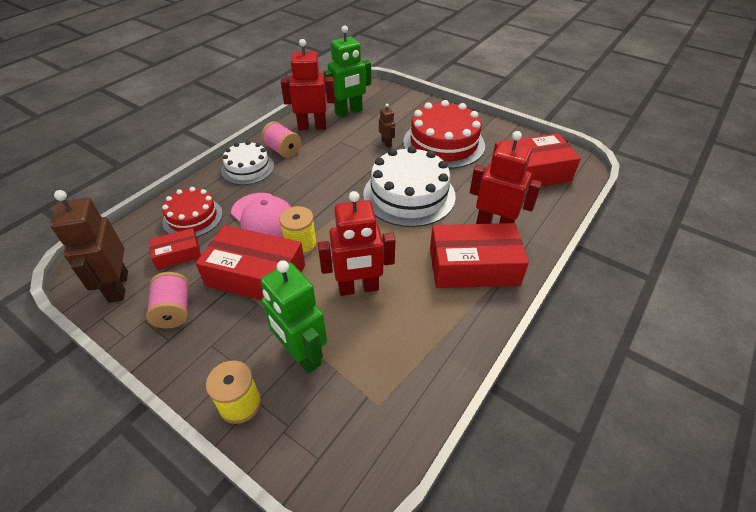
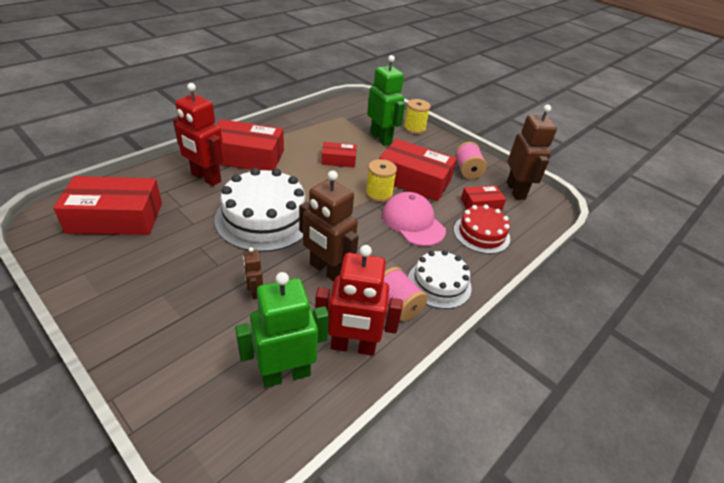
camera: 175 degrees left, 5 degrees down
red robot [318,191,396,296] -> red box [322,142,357,168]
red cake [403,100,485,169] -> none
none -> brown robot [299,170,359,282]

